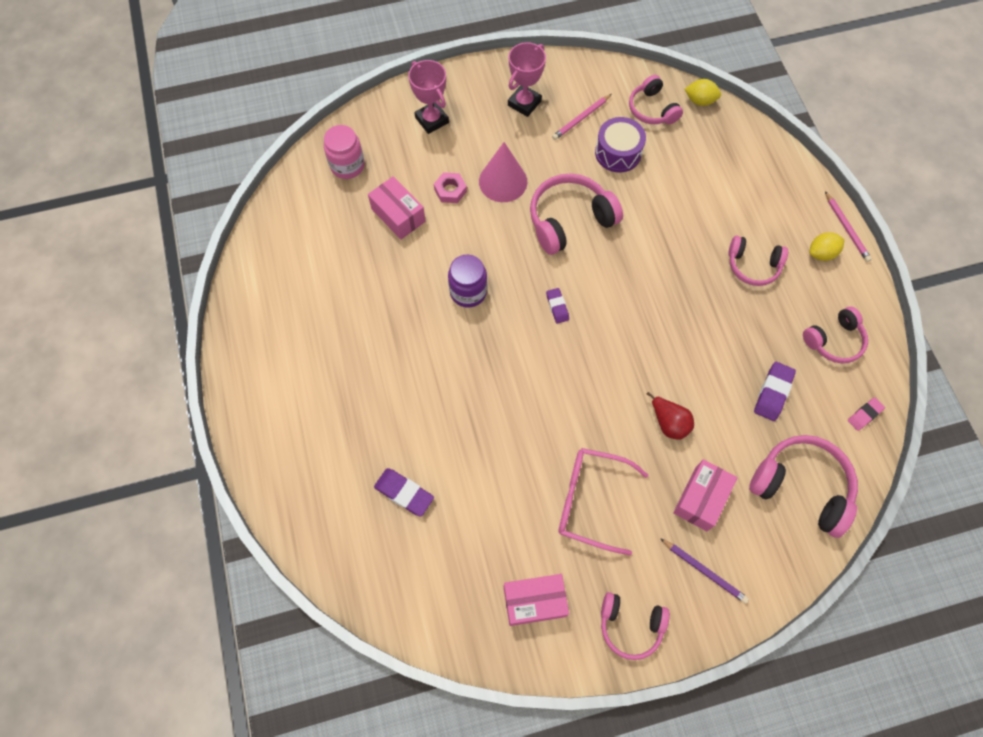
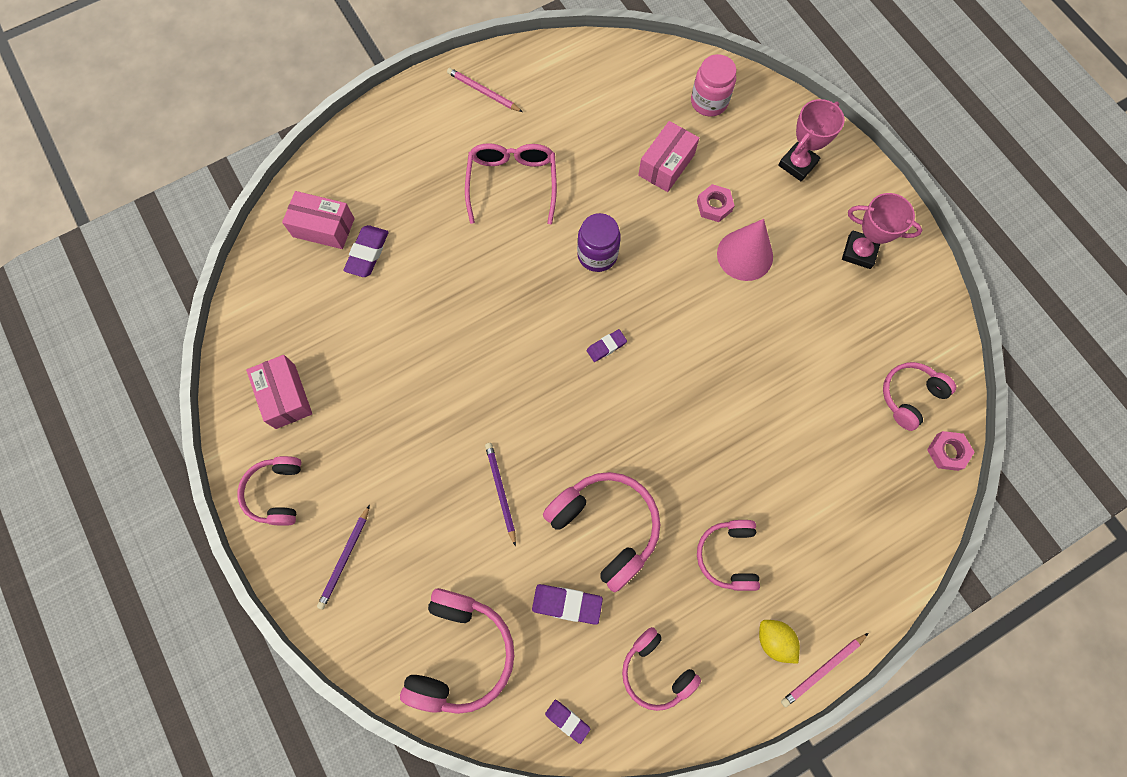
camera: 75 degrees right, 5 degrees up
pink headphones [530,173,623,255] -> pink headphones moved to [543,472,660,592]
pink pencil [552,94,611,140] -> pink pencil moved to [447,68,523,112]
pink glasses [558,448,648,555] -> pink glasses moved to [465,143,557,224]
purple drum [595,117,646,173] -> none
red pear [647,392,694,440] -> purple pencil [485,443,516,546]
pink box [673,459,738,531] -> pink box moved to [282,191,355,249]
yellow lemon [685,79,721,106] -> pink nut [927,431,974,471]
pink eraser [848,397,885,431] -> purple eraser [545,700,591,744]

